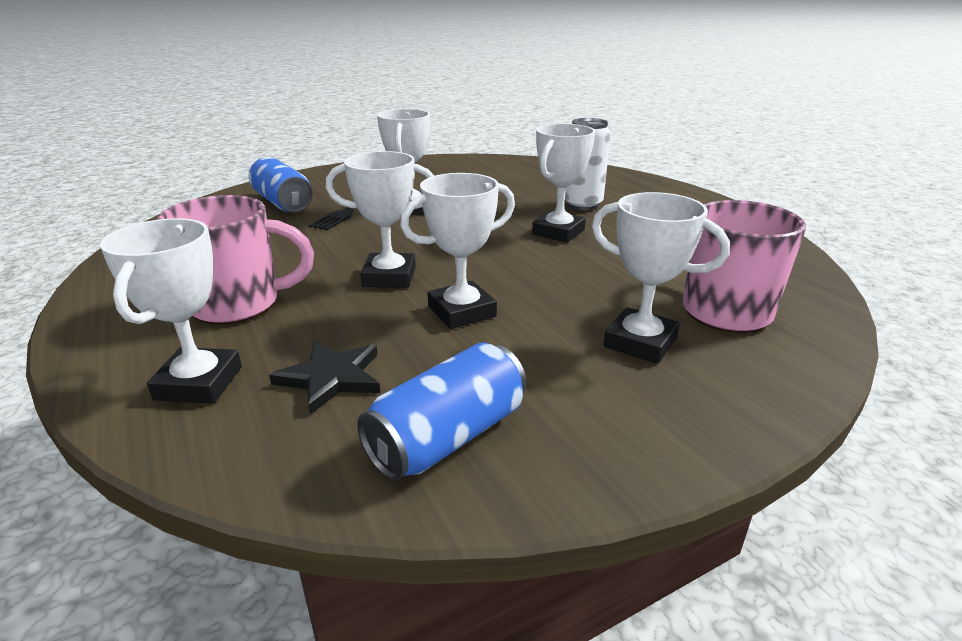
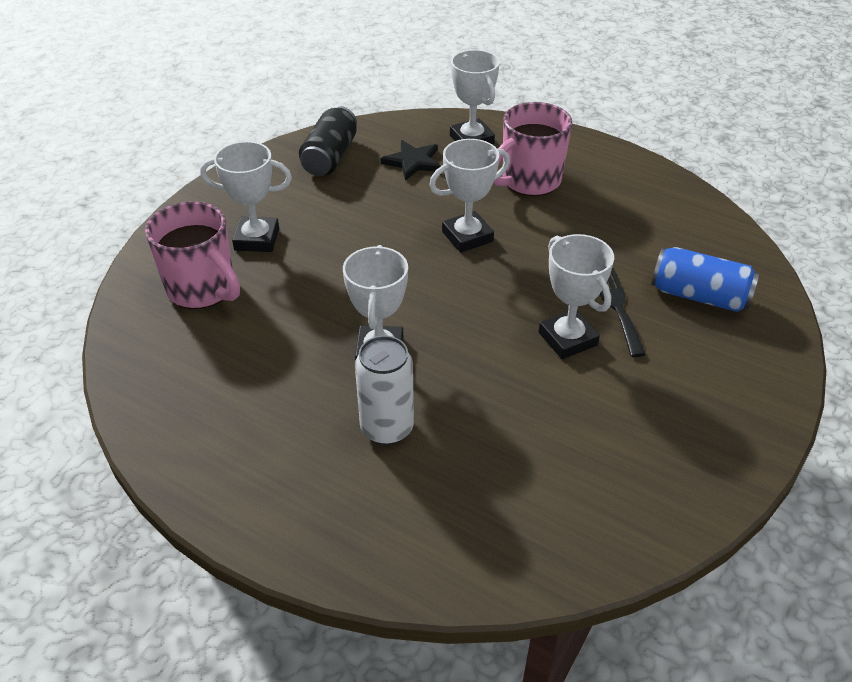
camera: 150 degrees right, 15 degrees up
blue can [357,343,526,481] -> black can [299,106,357,176]
white trophy [400,173,515,329] -> none

